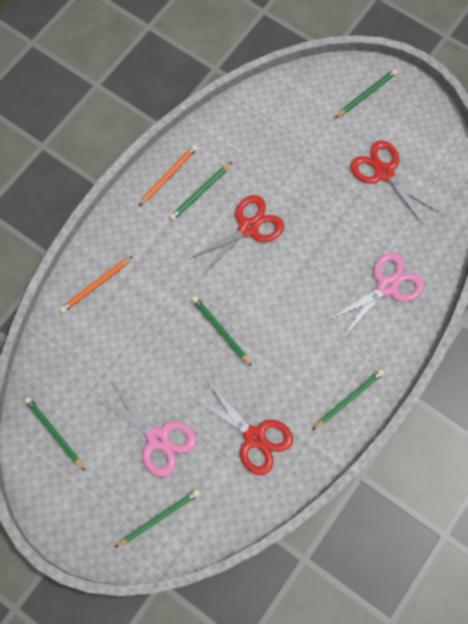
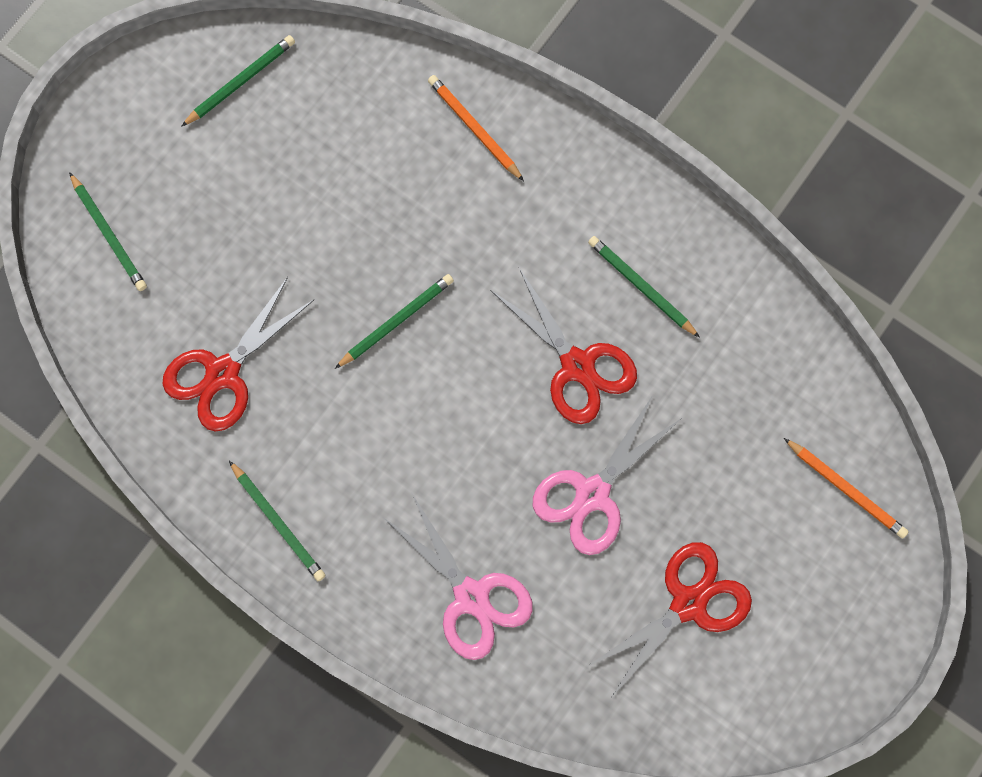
camera: 90 degrees right, 5 degrees up
pink scissors [97,382,196,477] -> pink scissors moved to [533,395,682,555]
orange pencil [139,145,197,206] -> orange pencil moved to [784,438,909,538]
green pencil [335,69,397,118] -> none

